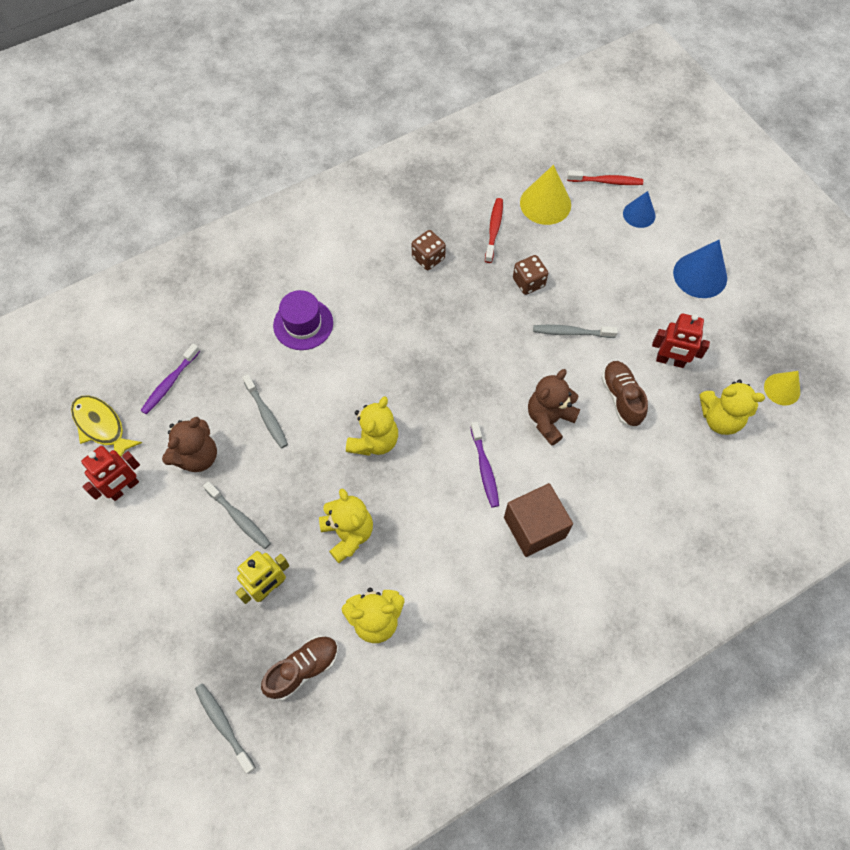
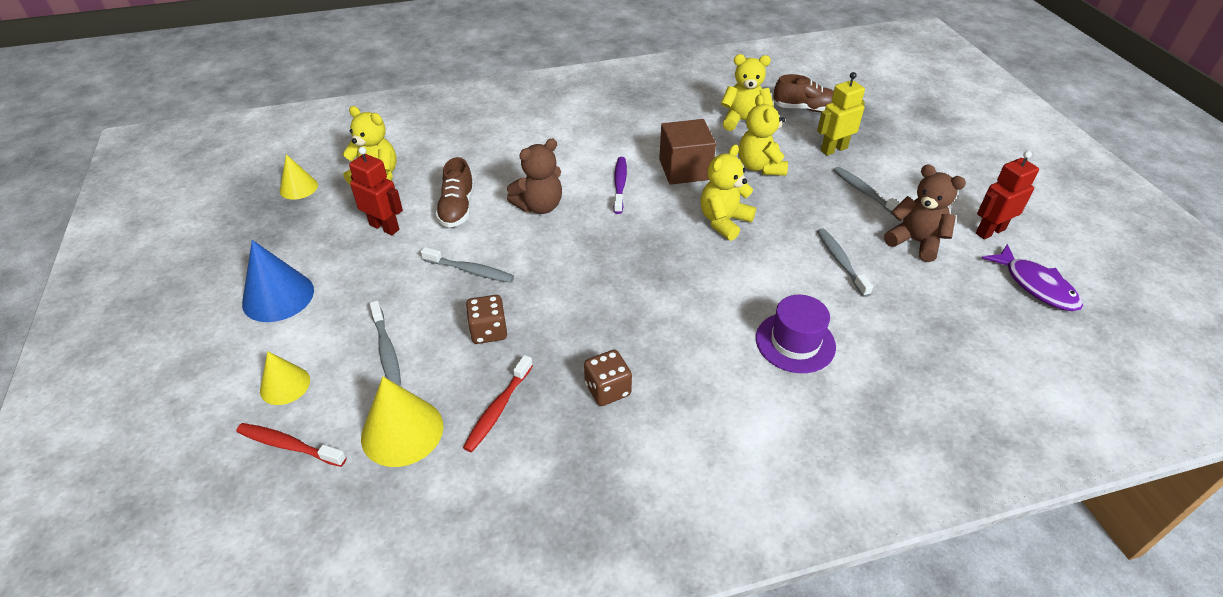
camera: 165 degrees left, 20 degrees down
yellow fish [71,395,142,456] -> purple fish [982,244,1083,311]
purple toothbrush [140,344,200,414] -> none
brown teddy bear [162,417,217,472] -> brown teddy bear turned 75 degrees clockwise [884,164,966,262]
grey toothbrush [195,683,256,774] -> grey toothbrush moved to [370,301,401,386]
brown shoe [261,636,338,700] -> brown shoe turned 150 degrees counterclockwise [773,74,834,112]
brown cube [504,483,573,557] -> brown cube moved to [659,119,716,185]
blue cone [623,191,656,228] -> yellow cone [260,351,310,405]

